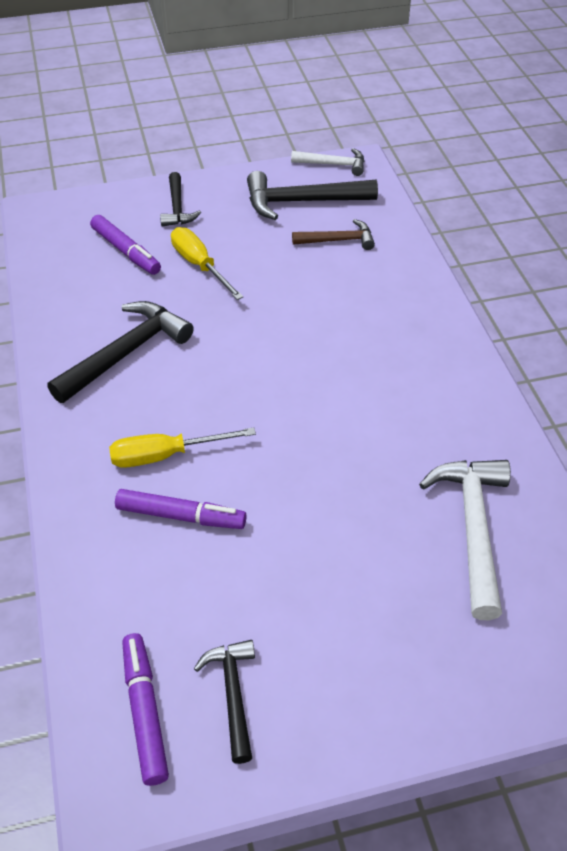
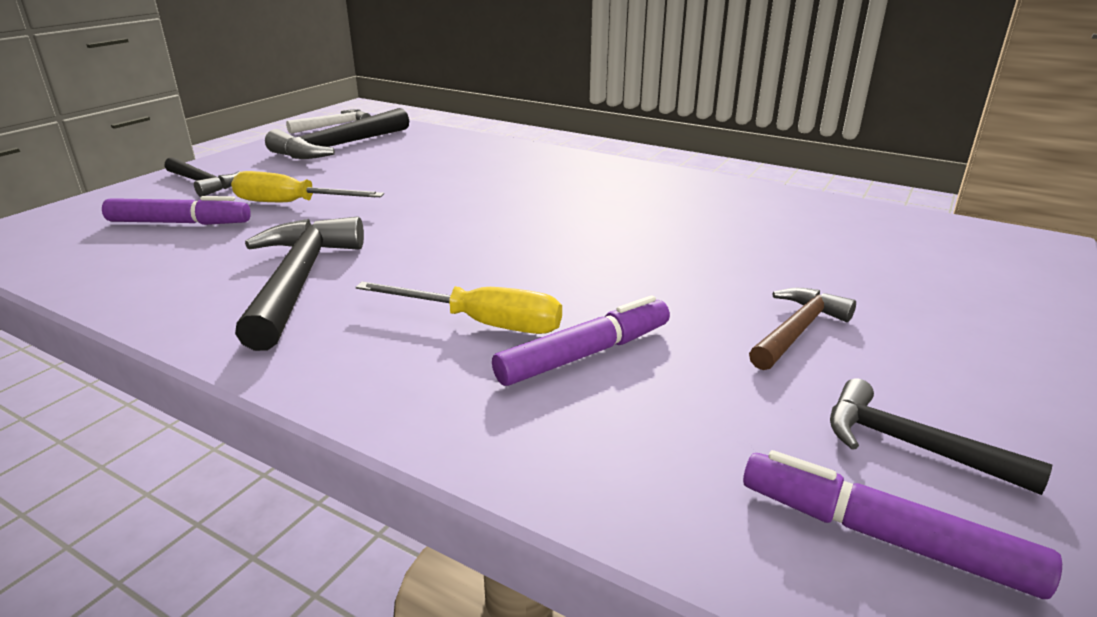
camera: 45 degrees left, 20 degrees down
yellow screwdriver [109,428,256,468] -> yellow screwdriver turned 105 degrees counterclockwise [356,282,562,334]
brown hammer [292,219,375,250] -> brown hammer moved to [749,288,856,370]
white hammer [419,460,511,620] -> none

